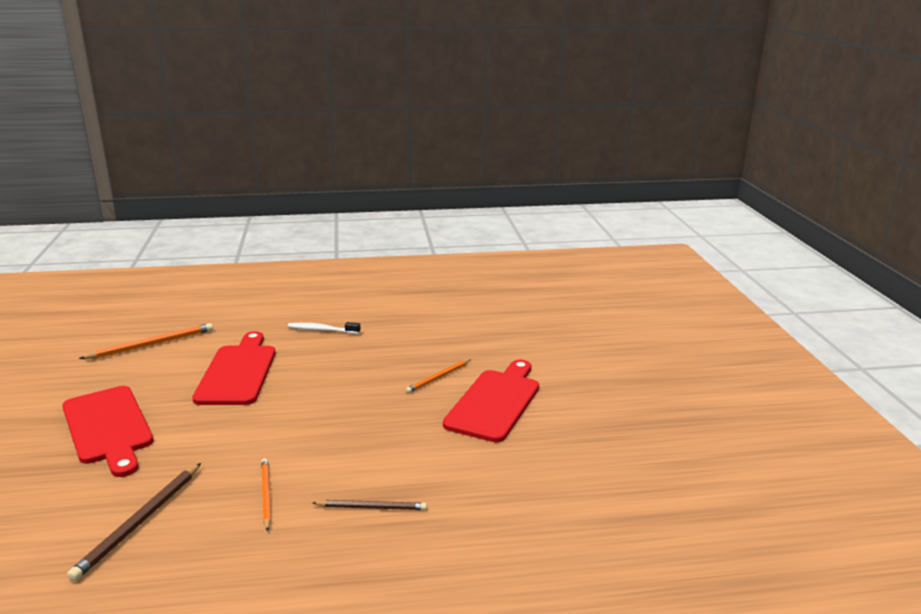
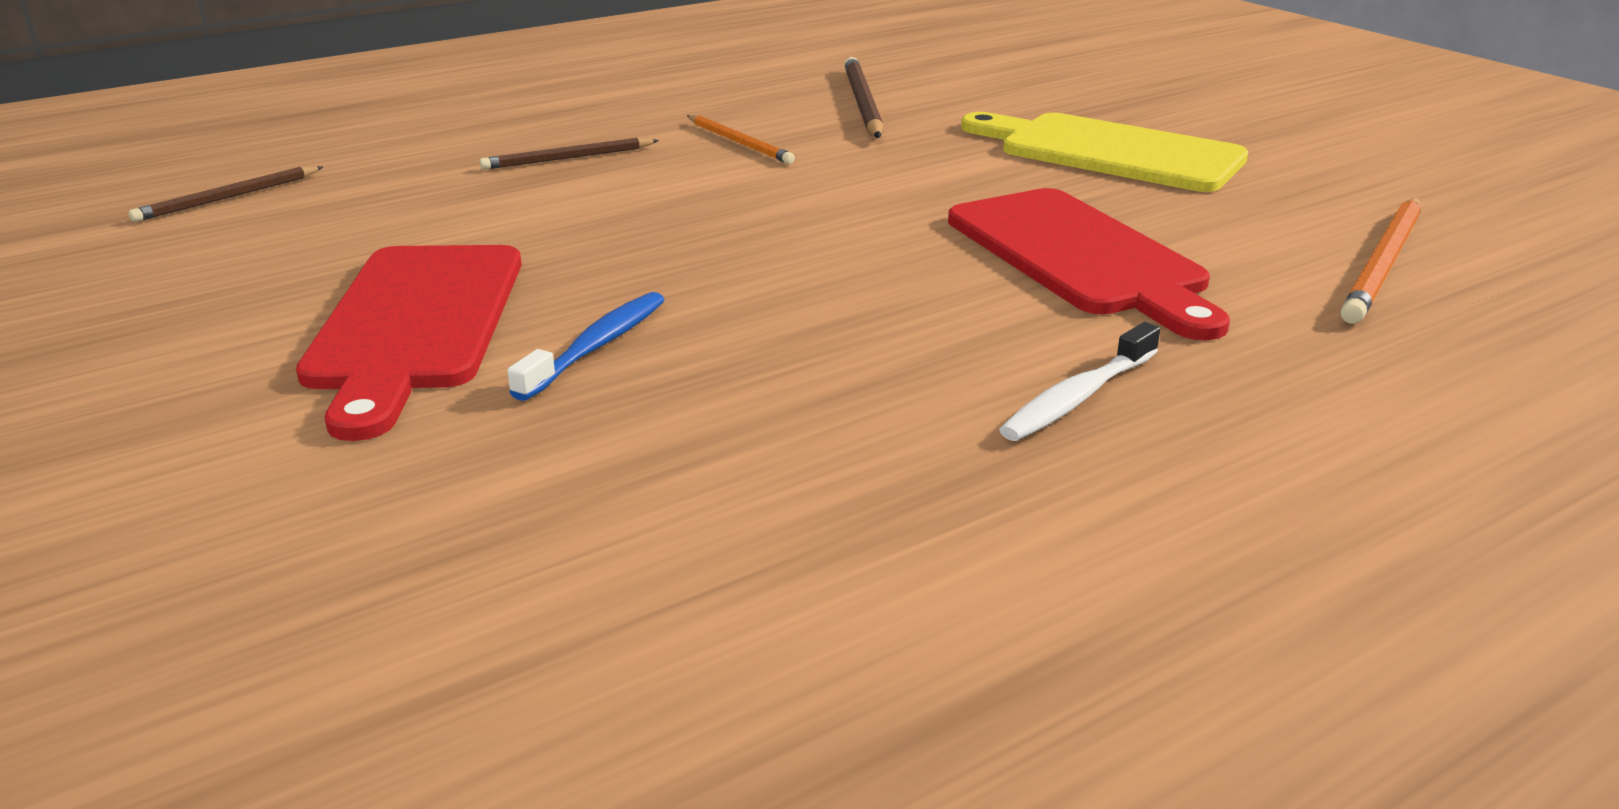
camera: 155 degrees right, 5 degrees up
red cutting board [62,386,153,477] -> yellow cutting board [961,112,1249,192]
white toothbrush [288,322,361,334] -> white toothbrush turned 150 degrees clockwise [999,322,1160,441]
orange pencil [406,359,471,393] -> blue toothbrush [507,292,665,401]
none -> brown pencil [129,166,323,222]

